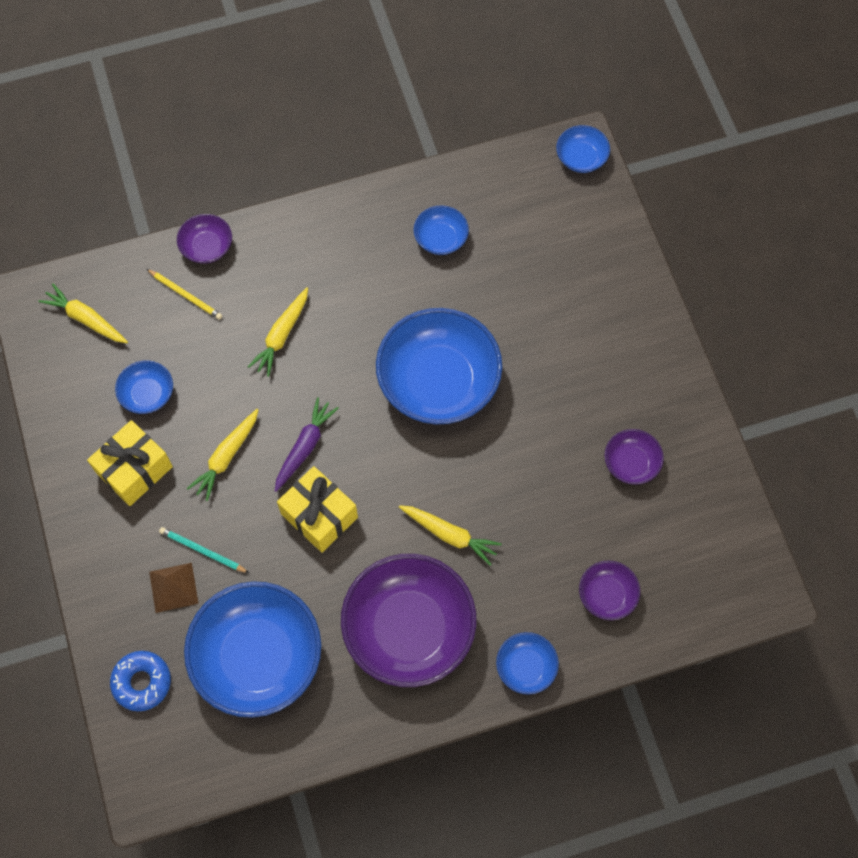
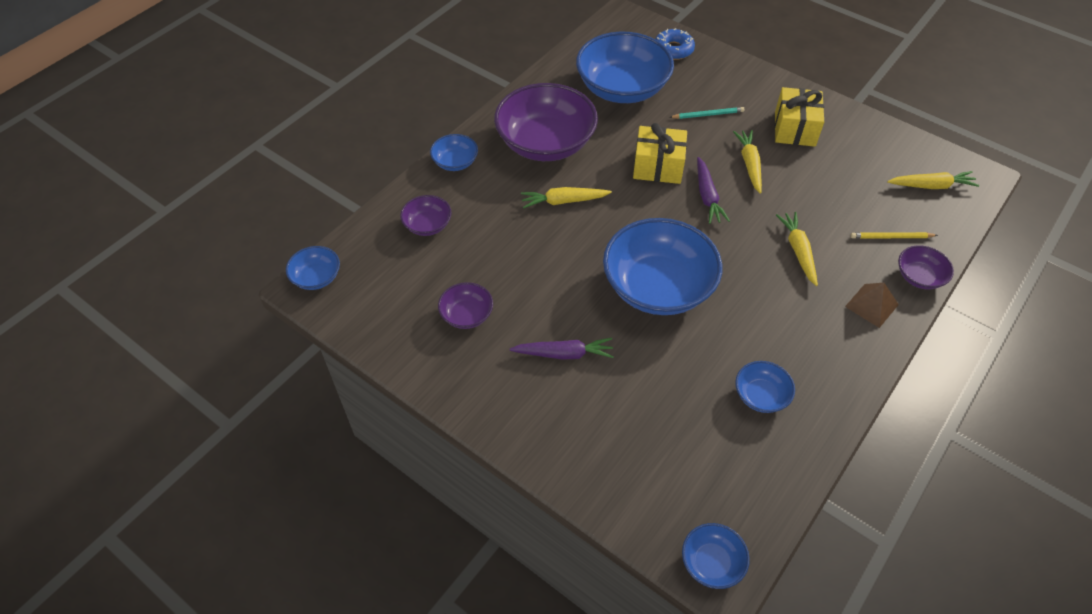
camera: 145 degrees right, 15 degrees down
blue bowl [115,360,173,414] -> blue bowl moved to [286,246,340,290]
brown pyramid [149,563,199,613] -> brown pyramid moved to [845,283,899,328]
none -> purple carrot [509,338,614,360]

